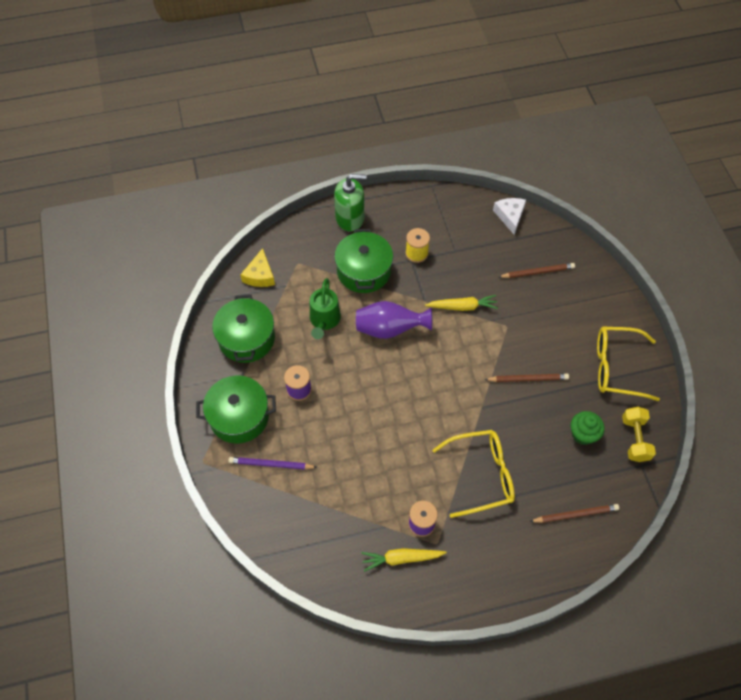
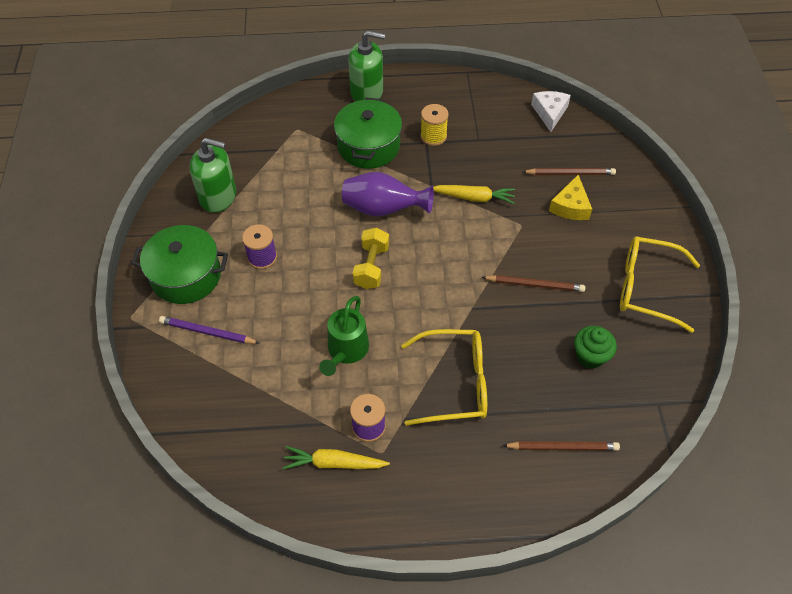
camera: 10 degrees right, 5 degrees down
green pot [212,294,275,363] -> green soap dispenser [190,138,236,213]
yellow cheese [240,248,275,287] -> yellow cheese moved to [549,175,592,220]
green watering can [310,278,341,339] -> green watering can moved to [319,296,369,376]
yellow dumbbell [622,407,656,462] -> yellow dumbbell moved to [353,227,389,289]

